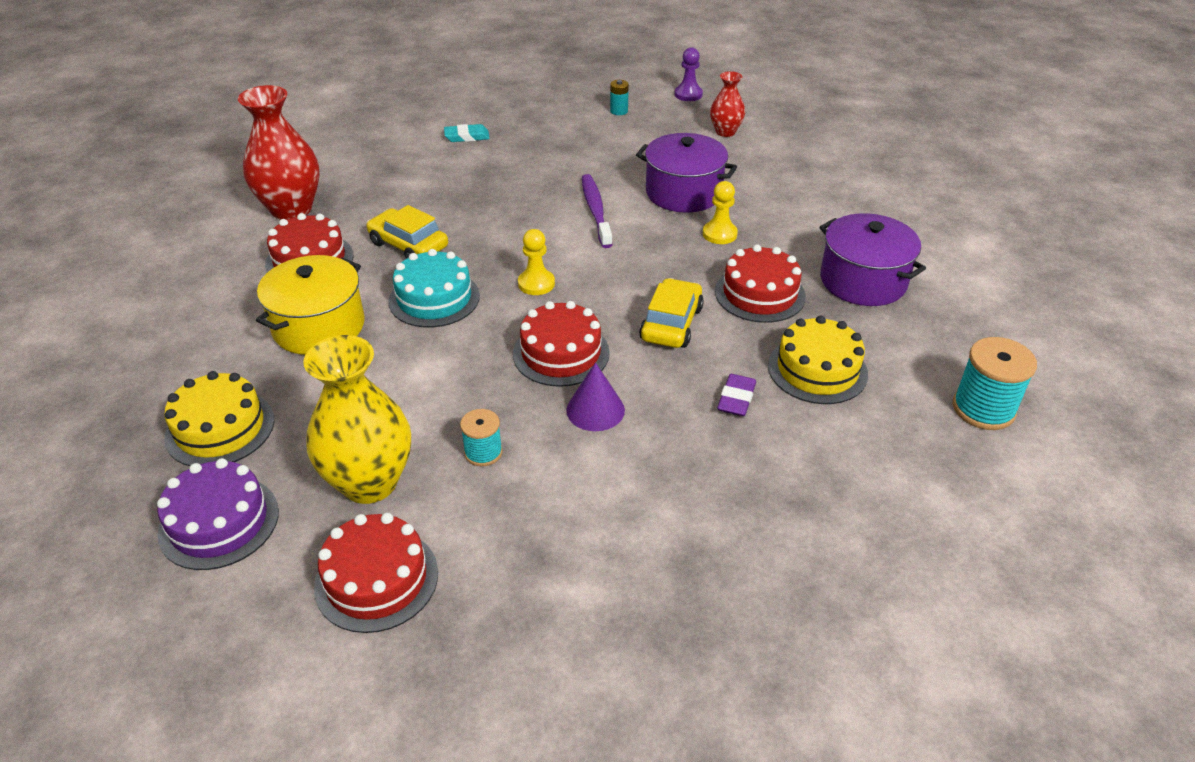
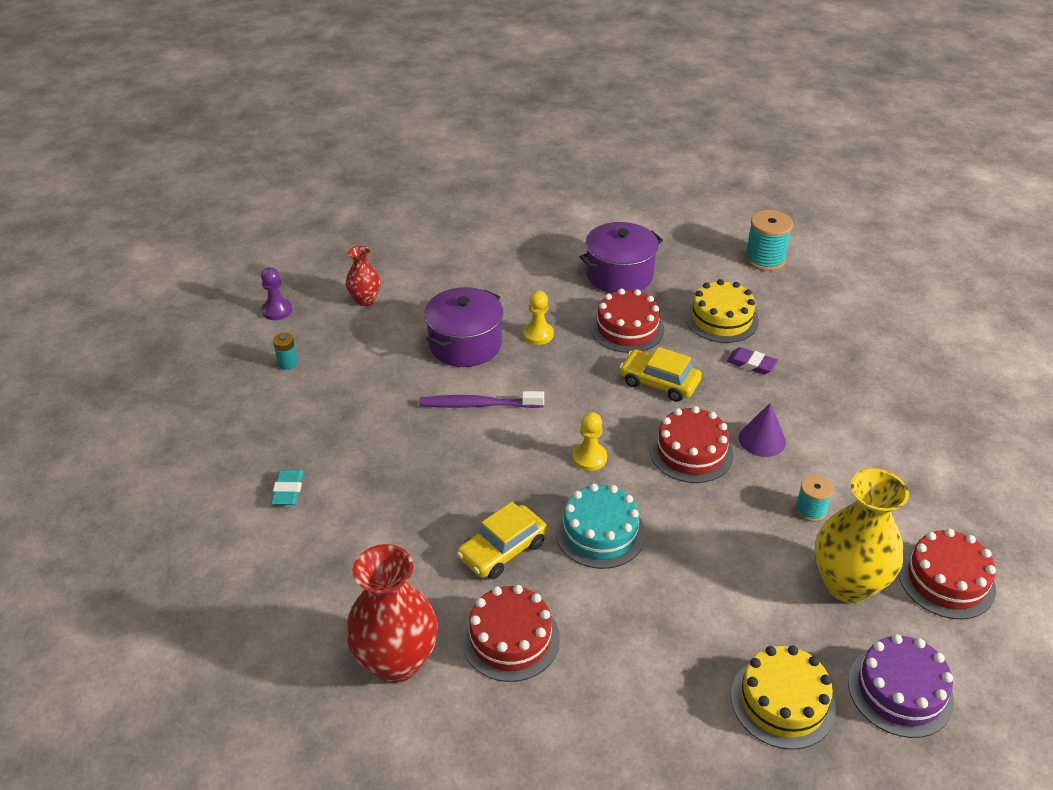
camera: 80 degrees left, 0 degrees up
yellow pot [256,255,365,355] -> none

